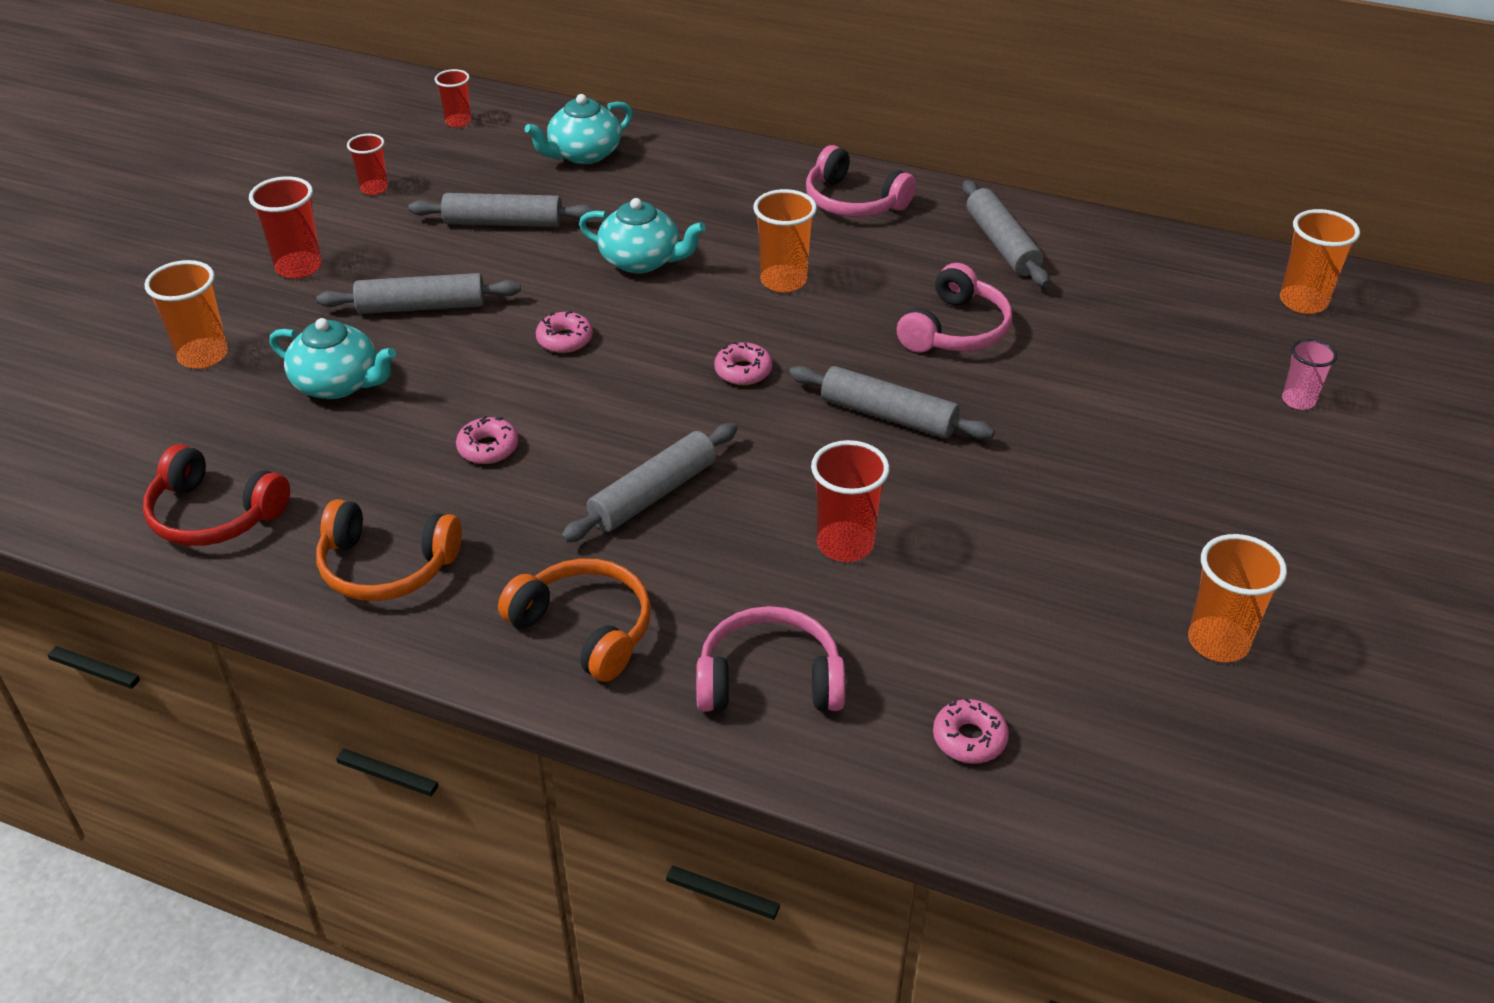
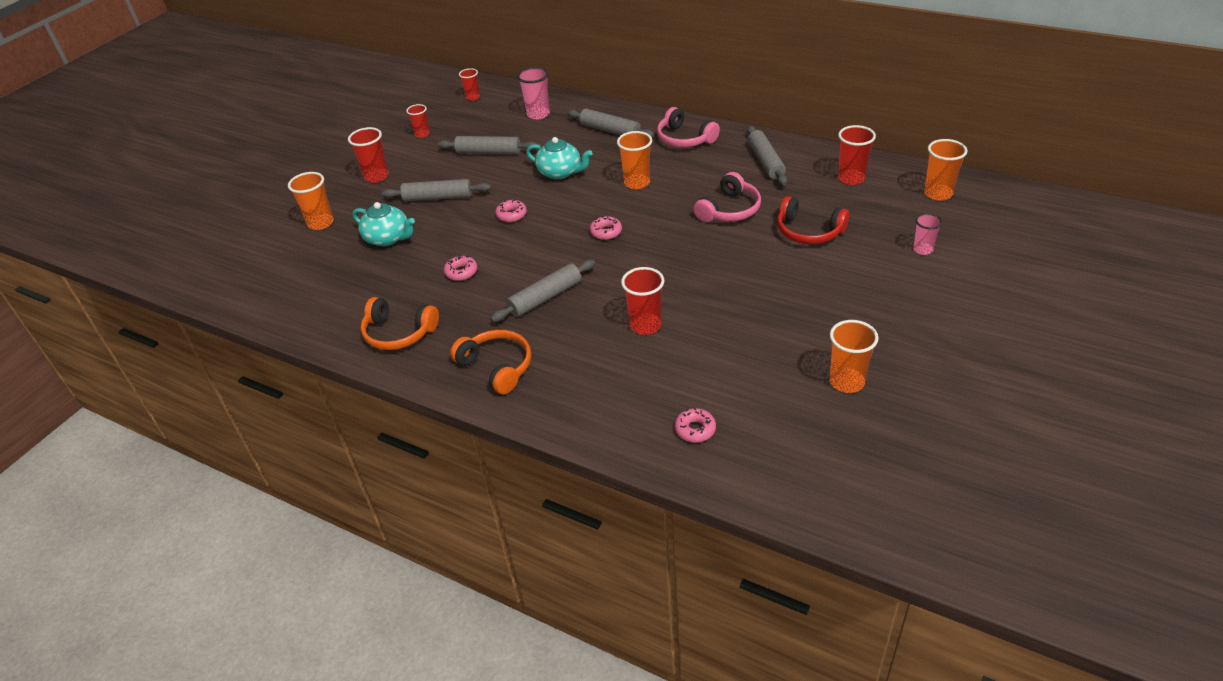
camera: 10 degrees right, 0 degrees up
red headphones [143,444,290,546] -> red headphones moved to [777,196,849,244]
turquoise teapot [525,94,633,164] -> pink cup [517,67,550,120]
pink headphones [696,606,846,712] -> none
grey rolling pin [789,366,995,439] -> grey rolling pin moved to [567,109,654,137]
none -> red cup [838,125,876,185]

